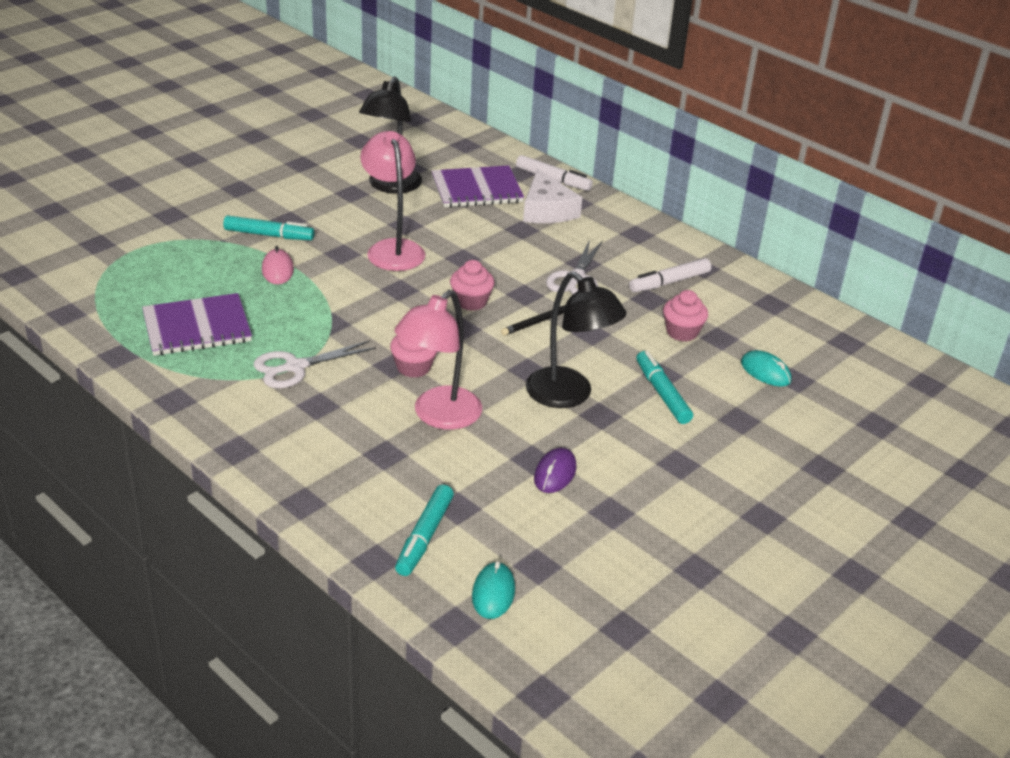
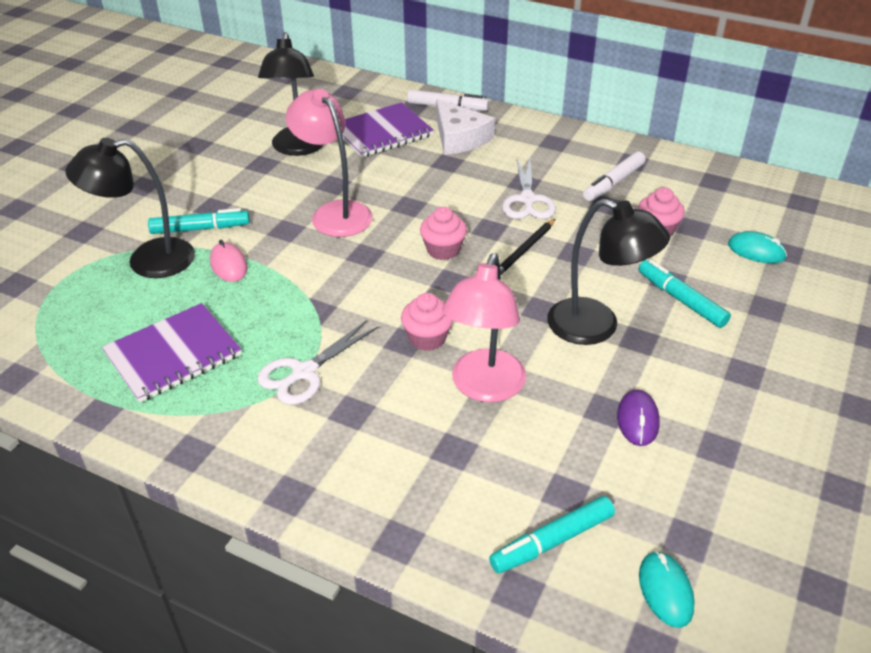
camera: 15 degrees left, 5 degrees up
turquoise marker [395,485,454,576] -> turquoise marker turned 60 degrees clockwise [489,496,615,573]
none -> black lamp [65,138,195,278]

